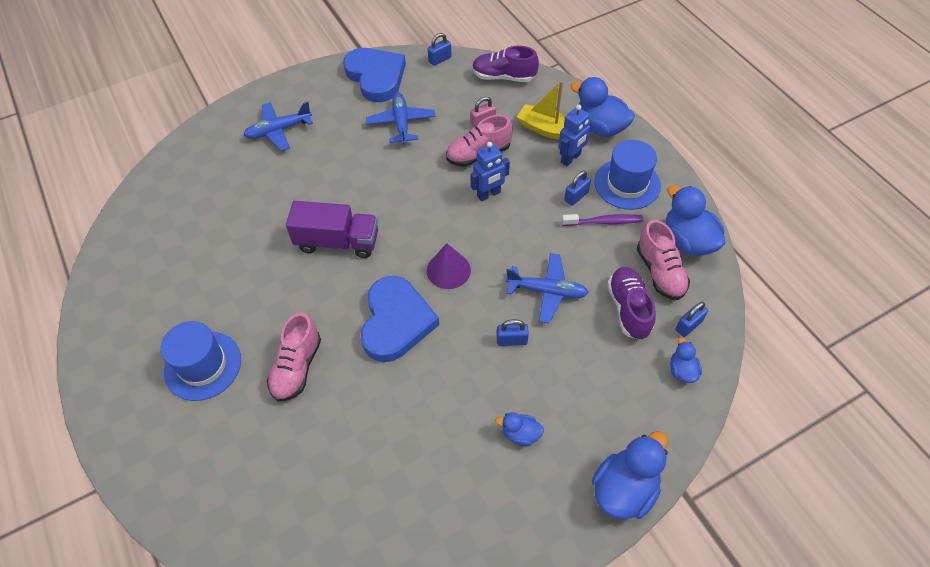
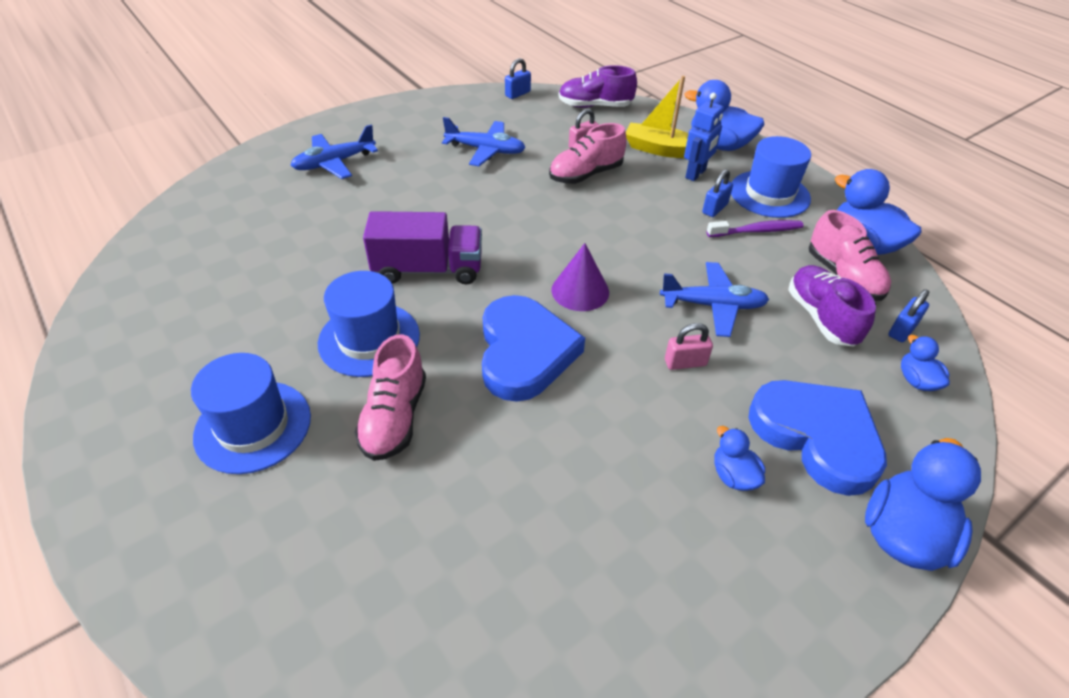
camera: 10 degrees left, 10 degrees down
blue heart [343,48,406,102] -> blue heart moved to [748,380,887,496]
blue plane [366,93,436,145] -> blue plane turned 120 degrees clockwise [442,117,526,166]
blue robot [471,142,510,201] -> none
blue duck [495,412,544,446] -> blue duck turned 60 degrees clockwise [714,426,765,491]
blue padlock [497,319,529,346] -> pink padlock [665,323,713,370]
none -> blue hat [318,271,420,377]

